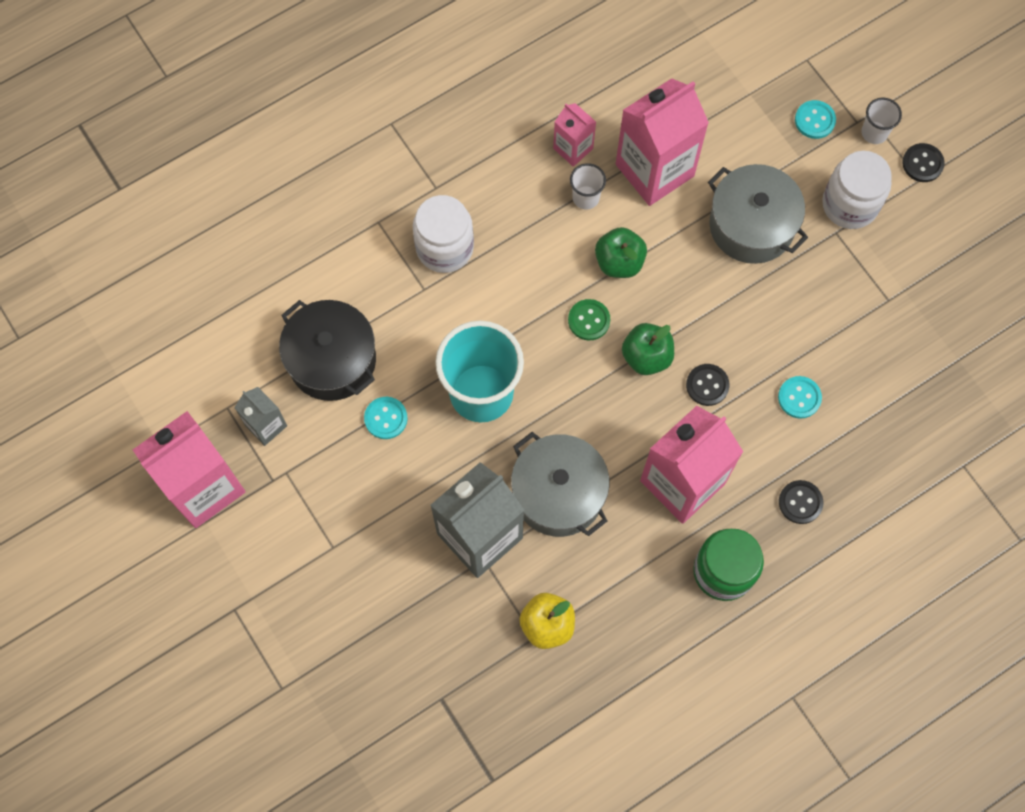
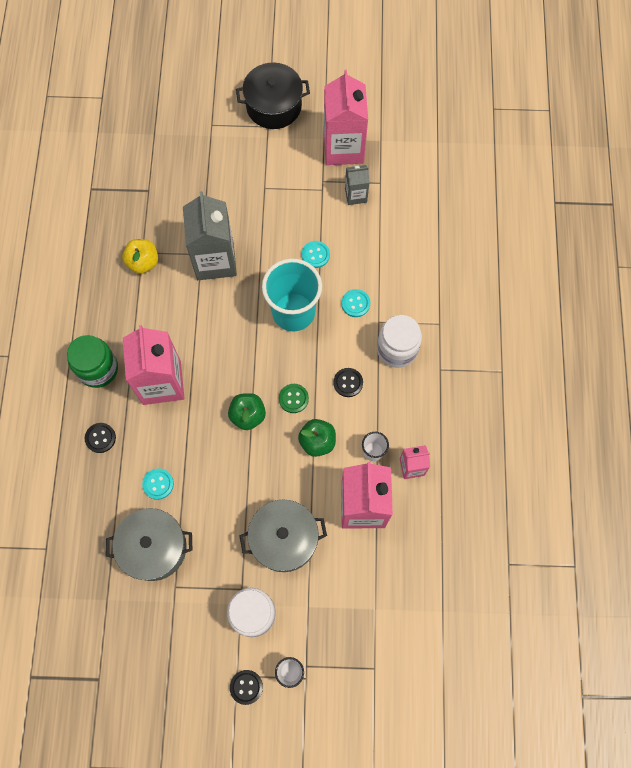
camera: 125 degrees right, 0 degrees up
black pot [279,300,376,401] -> black pot moved to [236,63,310,129]
grey pot [511,432,609,537] -> grey pot moved to [106,508,192,581]
black button [686,364,730,406] -> black button moved to [333,368,363,397]
turquoise button [795,100,836,139] -> turquoise button moved to [341,289,370,317]

